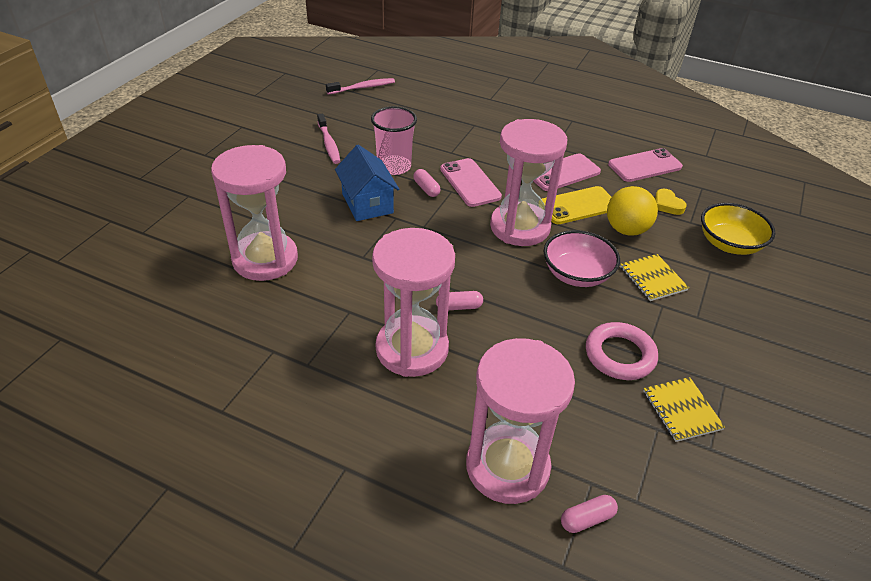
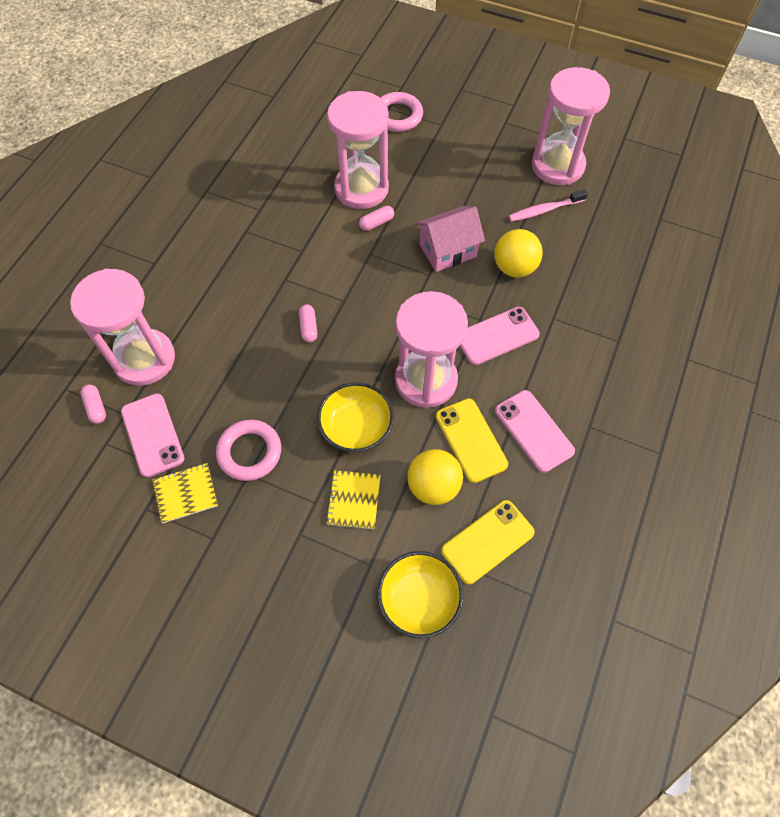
camera: 90 degrees right, 20 degrees up
pink toothbrush [326,78,395,94] -> none
blue house [335,145,399,221] -> pink house [416,206,485,272]
pink cup [371,106,417,175] -> yellow ball [494,229,543,278]
pink hourglass [372,228,455,377] -> pink hourglass moved to [531,67,610,185]
pink capsule [413,169,441,197] -> pink capsule moved to [359,206,394,231]
pink bowl [543,230,620,287] -> yellow bowl [317,382,394,452]
pink phone [608,148,683,182] -> pink phone moved to [121,393,184,477]
yellow notebook [620,254,689,301] -> yellow notebook turned 60 degrees counterclockwise [326,470,381,529]
yellow heart [655,189,687,215] -> yellow phone [441,500,535,584]
none -> pink ring [380,92,423,132]

